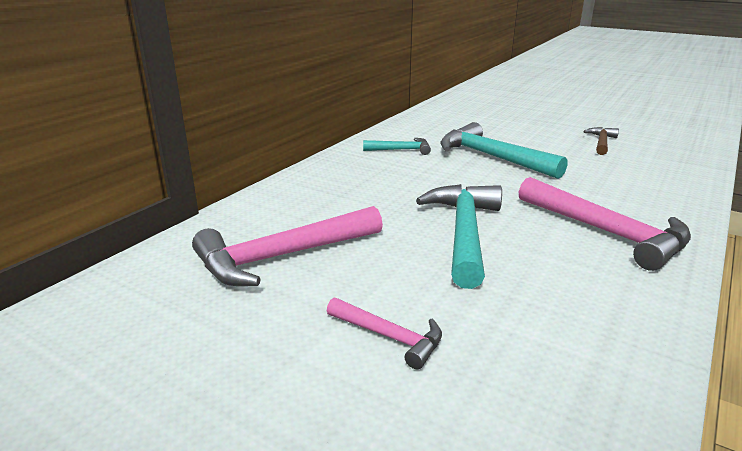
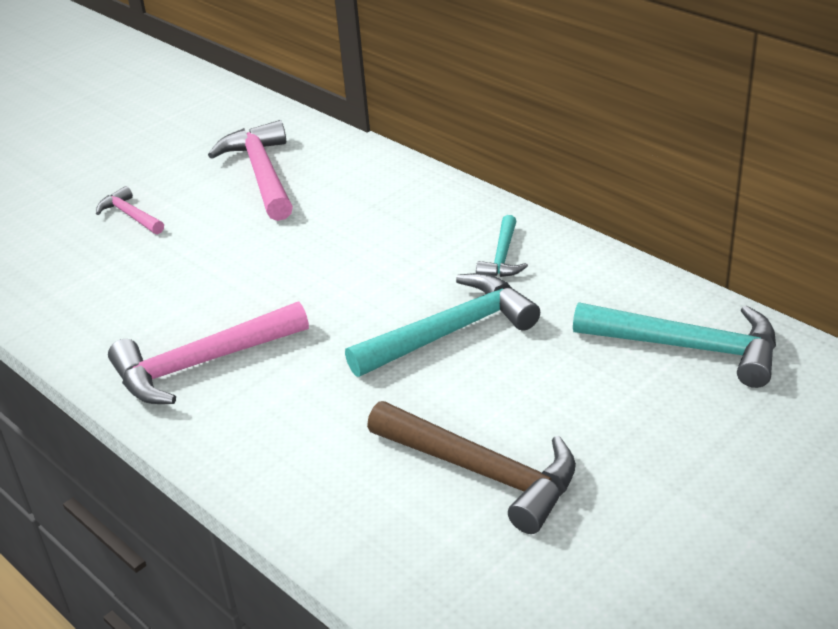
camera: 105 degrees right, 10 degrees up
pink hammer [327,298,442,369] -> pink hammer turned 90 degrees clockwise [96,186,164,234]
turquoise hammer [416,184,502,289] -> turquoise hammer moved to [573,303,776,388]
brown hammer [583,127,619,155] -> brown hammer [367,401,576,534], size x1.89

